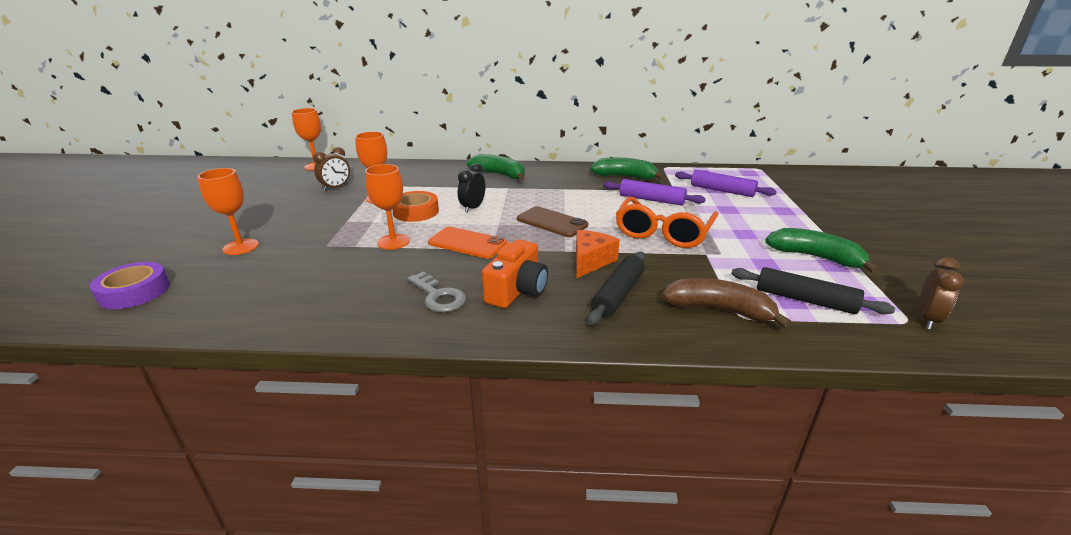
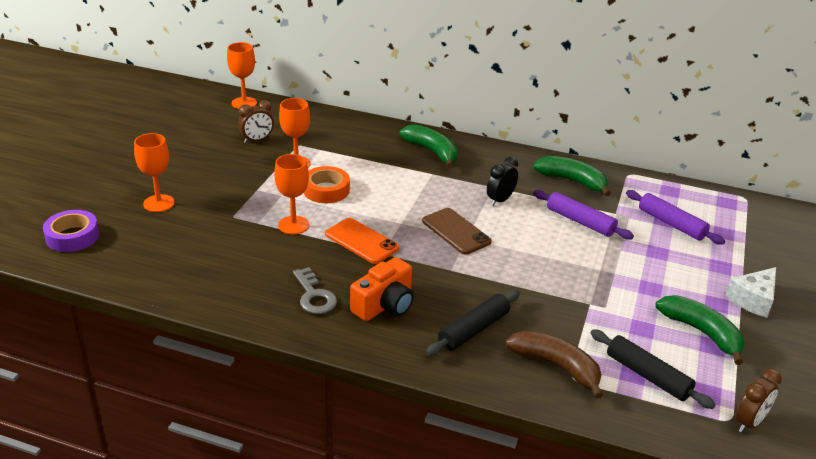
camera: 15 degrees right, 5 degrees up
black clock [458,163,485,213] -> black clock moved to [487,157,518,206]
orange cheese [576,230,620,279] -> none
orange glasses [615,196,718,248] -> none
none -> white cheese [726,267,776,318]

